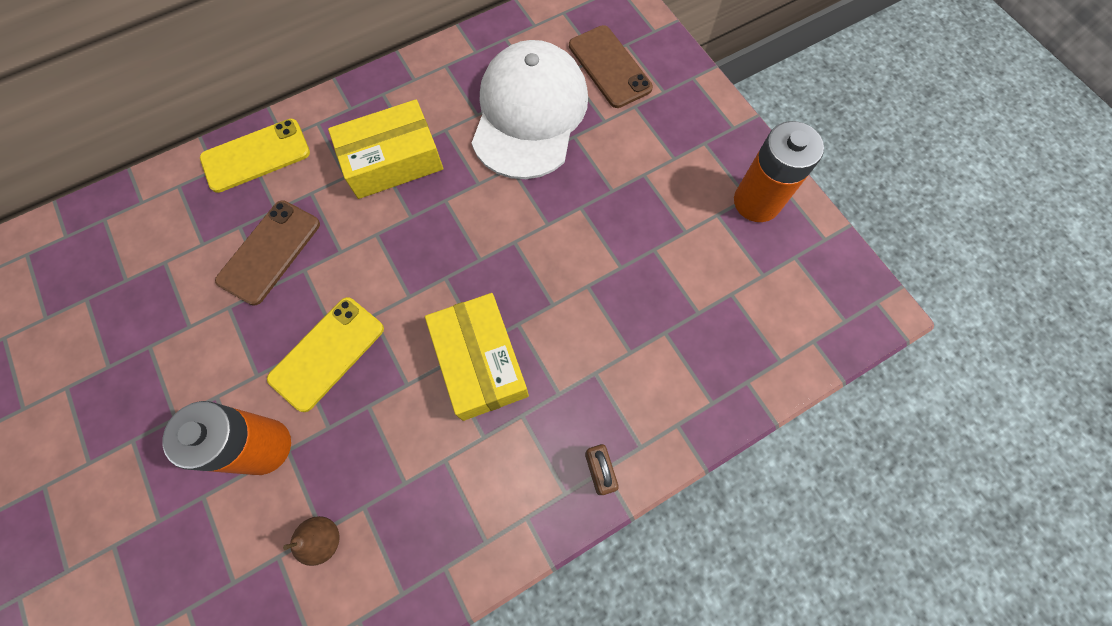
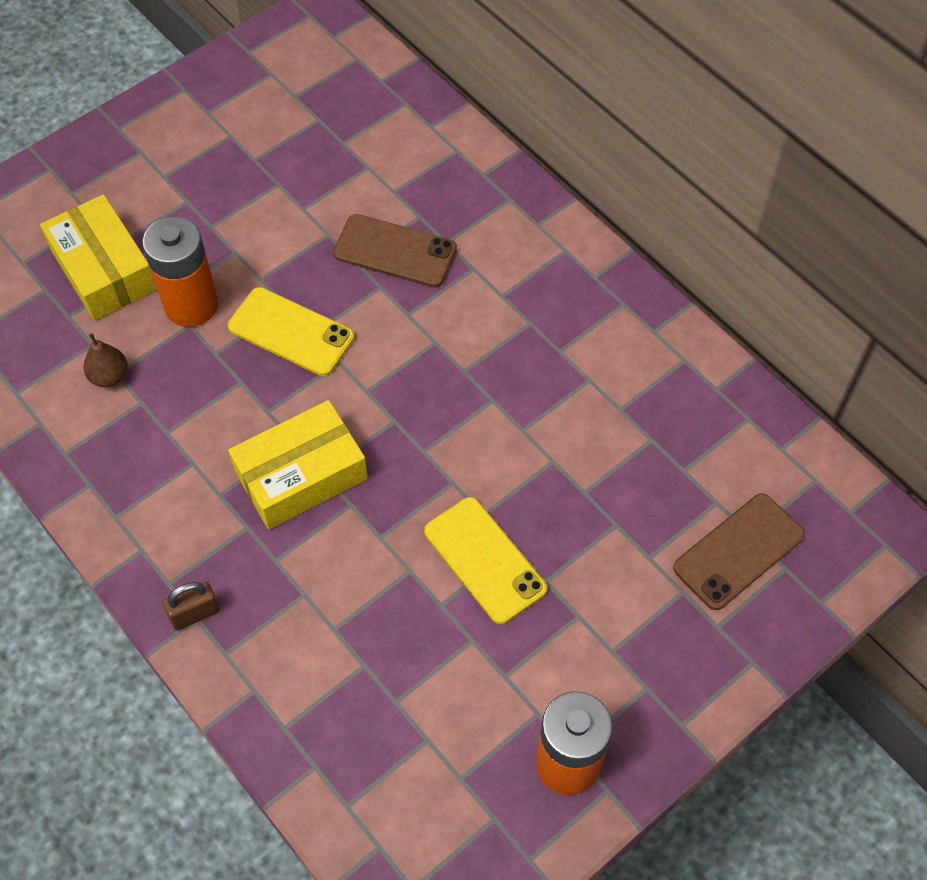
camera: 80 degrees right, 10 degrees down
yellow phone [200,119,310,193] -> yellow phone moved to [424,497,547,624]
yellow box [328,99,443,199] -> yellow box moved to [40,194,157,320]
white cap [472,40,588,179] -> none

